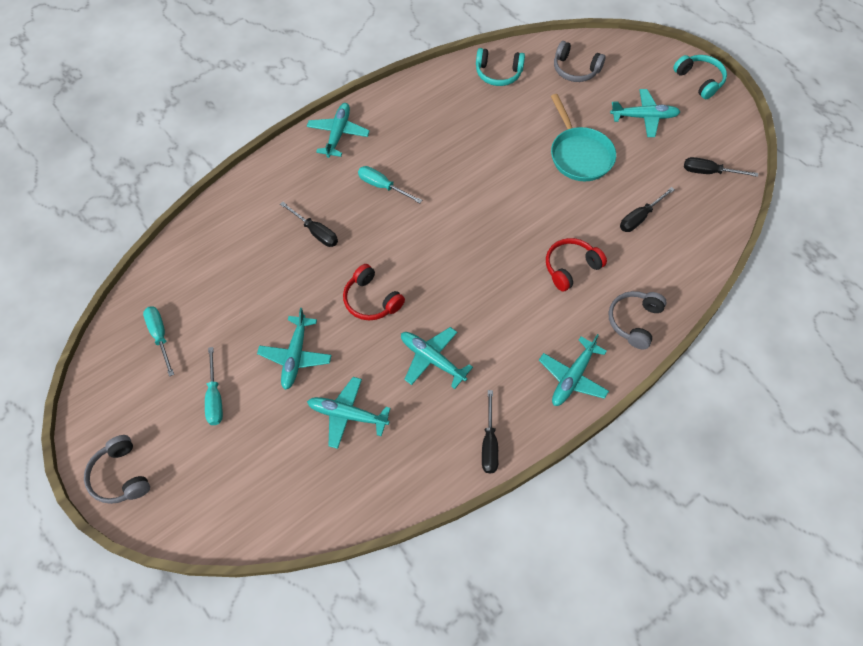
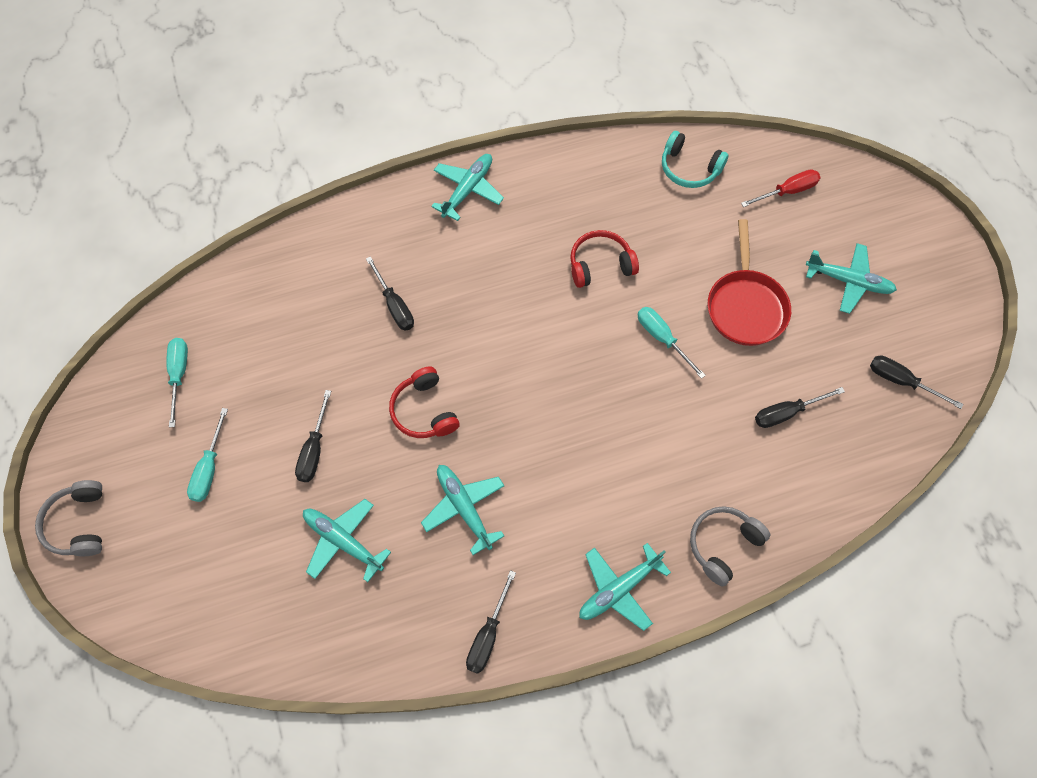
camera: 20 degrees right, 5 degrees up
turquoise plane [257,308,332,390] -> black screwdriver [295,390,331,482]
turquoise screwdriver [358,166,422,203] -> turquoise screwdriver moved to [638,307,706,379]
red headphones [546,238,607,292] -> red headphones moved to [570,230,639,288]
turquoise pan [551,94,616,181] -> red pan [708,219,791,346]
grey headphones [554,41,606,82] -> red screwdriver [741,170,821,207]
turquoise headphones [673,55,727,99] -> none

